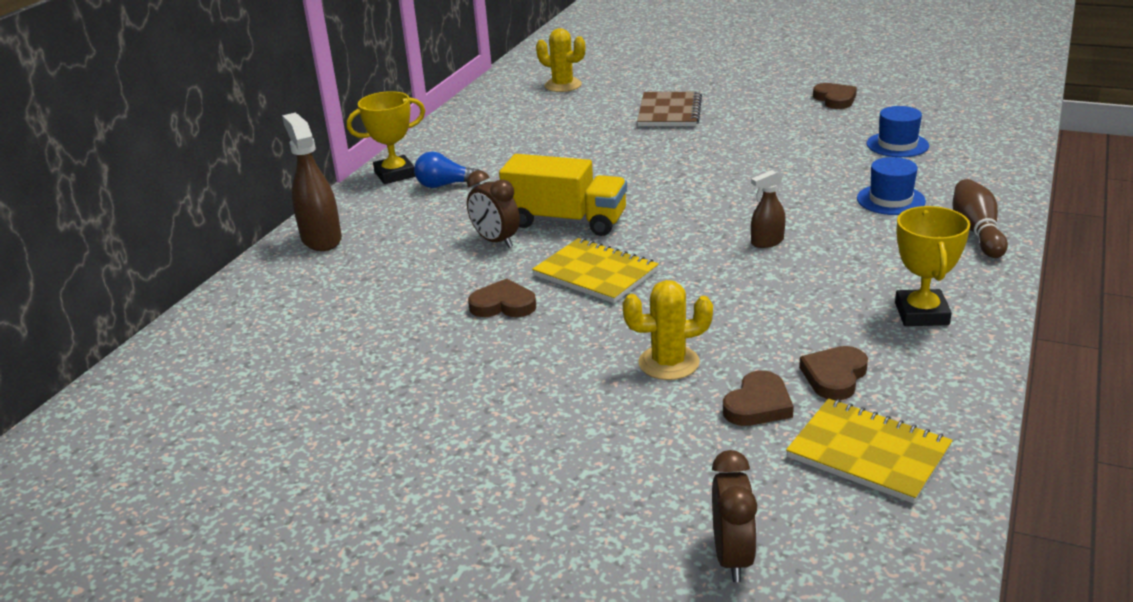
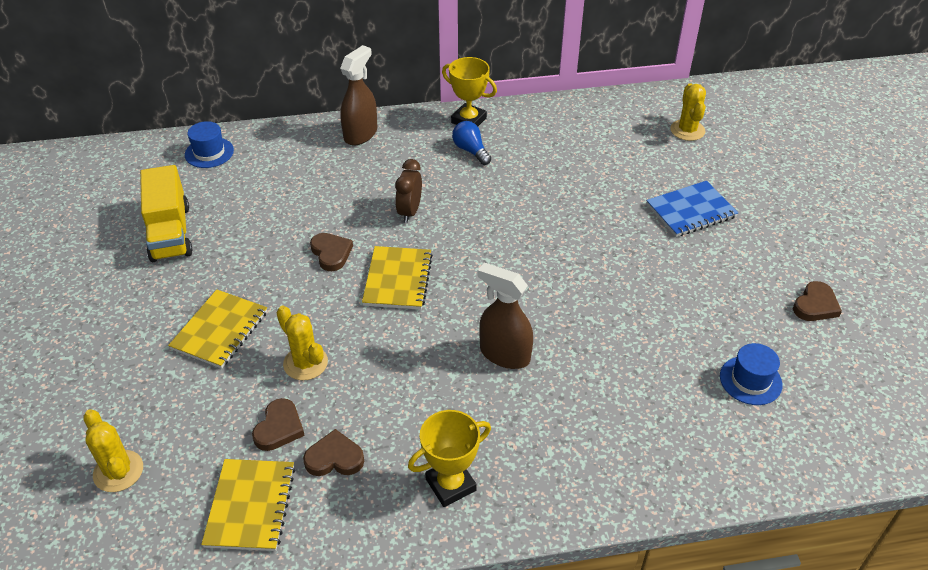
camera: 55 degrees right, 15 degrees up
yellow truck [499,154,627,236] -> yellow truck moved to [140,165,192,262]
brown notebook [637,92,702,126] -> blue notebook [646,181,738,237]
brown clock [712,450,757,582] -> yellow cactus [83,410,143,492]
brown heart [723,370,794,426] -> brown heart turned 75 degrees counterclockwise [252,398,305,451]
brown spray bottle [751,170,786,248] -> brown spray bottle [477,263,533,369], size x1.77
blue hat [857,157,926,215] -> blue hat moved to [185,121,234,168]
brown bowling pin [952,179,1008,258] -> none
none -> yellow notebook [168,289,267,369]

